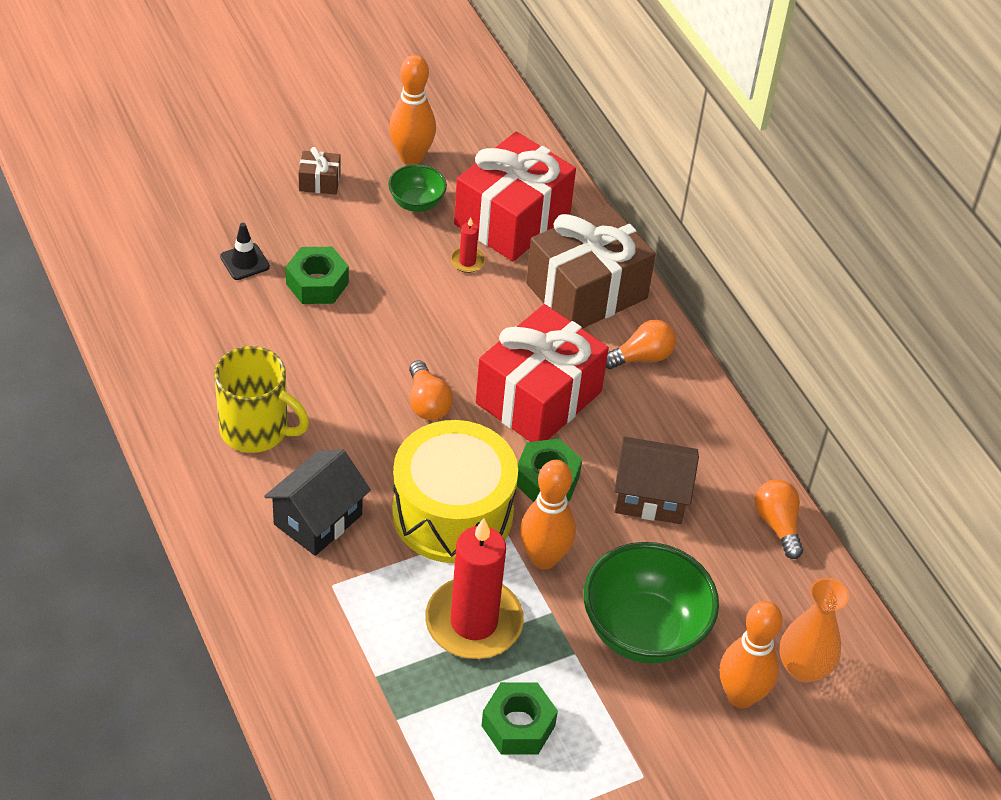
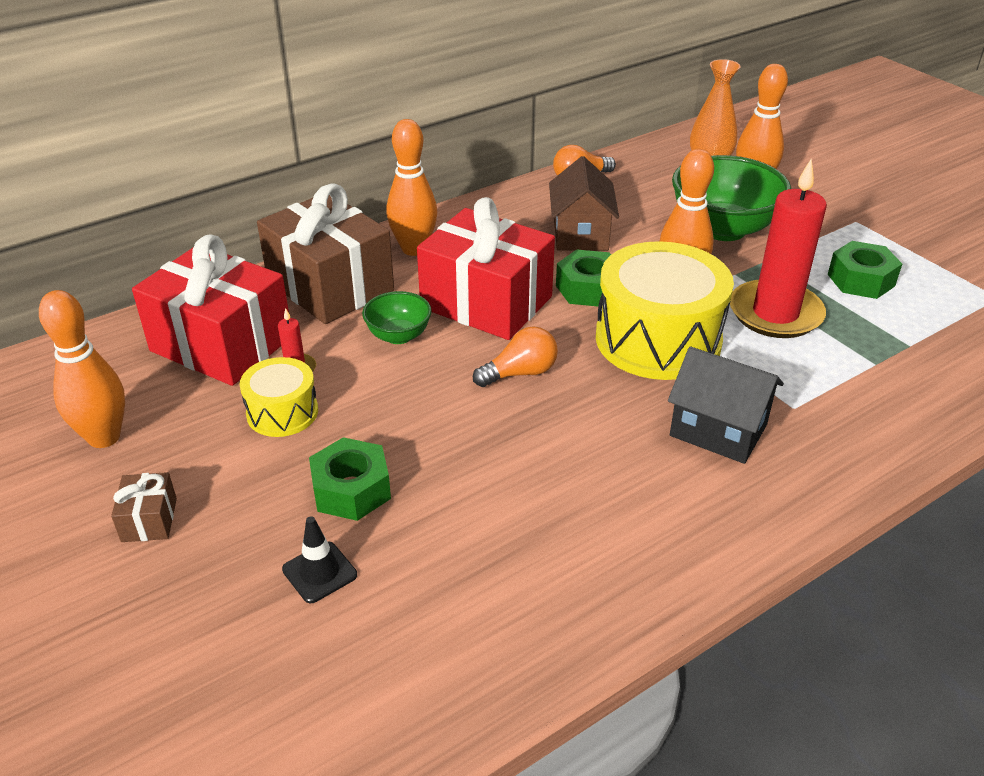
camera: 95 degrees left, 10 degrees down
yellow mug [214,346,309,453] -> none
green bowl [388,164,447,212] -> green bowl moved to [362,291,432,344]
orange light bulb [606,320,676,369] -> orange bowling pin [386,119,437,256]
none -> yellow drum [240,357,318,437]

